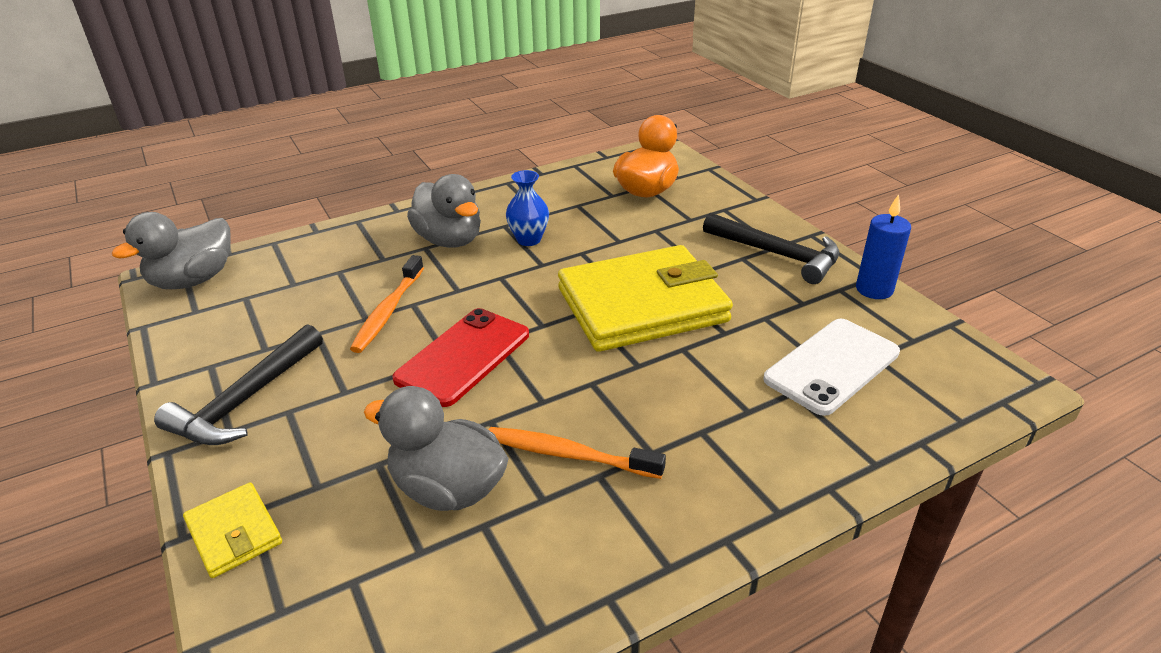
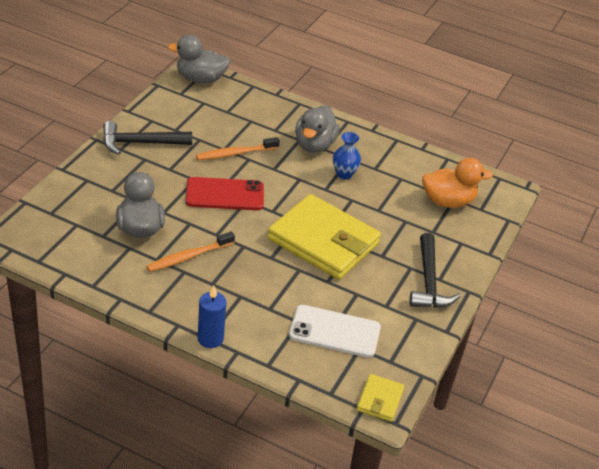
camera: 50 degrees right, 5 degrees up
yellow wallet [183,482,282,578] -> yellow wallet moved to [357,374,405,422]
orange toothbrush [489,427,666,479] -> orange toothbrush turned 105 degrees counterclockwise [146,231,235,272]
blue candle [856,194,911,299] -> blue candle moved to [198,286,226,348]

